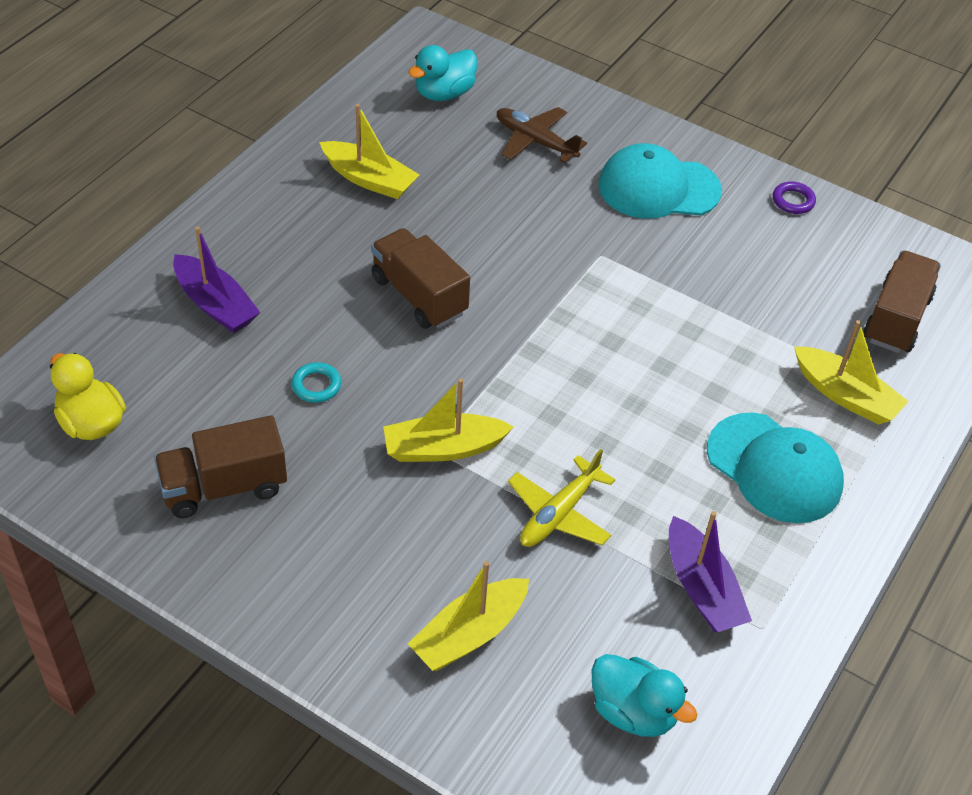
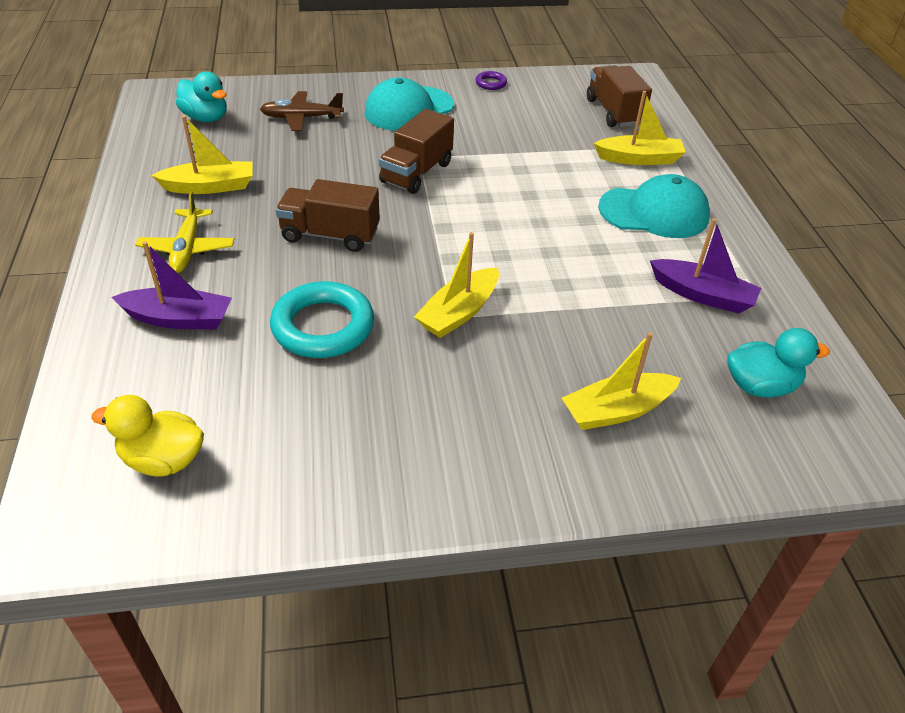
camera: 40 degrees left, 5 degrees down
brown truck [154,415,287,518] -> brown truck moved to [379,109,454,194]
turquoise ring [292,362,341,403] -> turquoise ring [270,281,374,358], size x2.21
turquoise duck [408,45,477,101] -> turquoise duck turned 60 degrees counterclockwise [176,72,227,122]
yellow boat [408,561,529,671] -> yellow boat turned 60 degrees clockwise [562,332,681,430]
yellow plane [508,449,615,547] -> yellow plane moved to [135,191,234,273]

